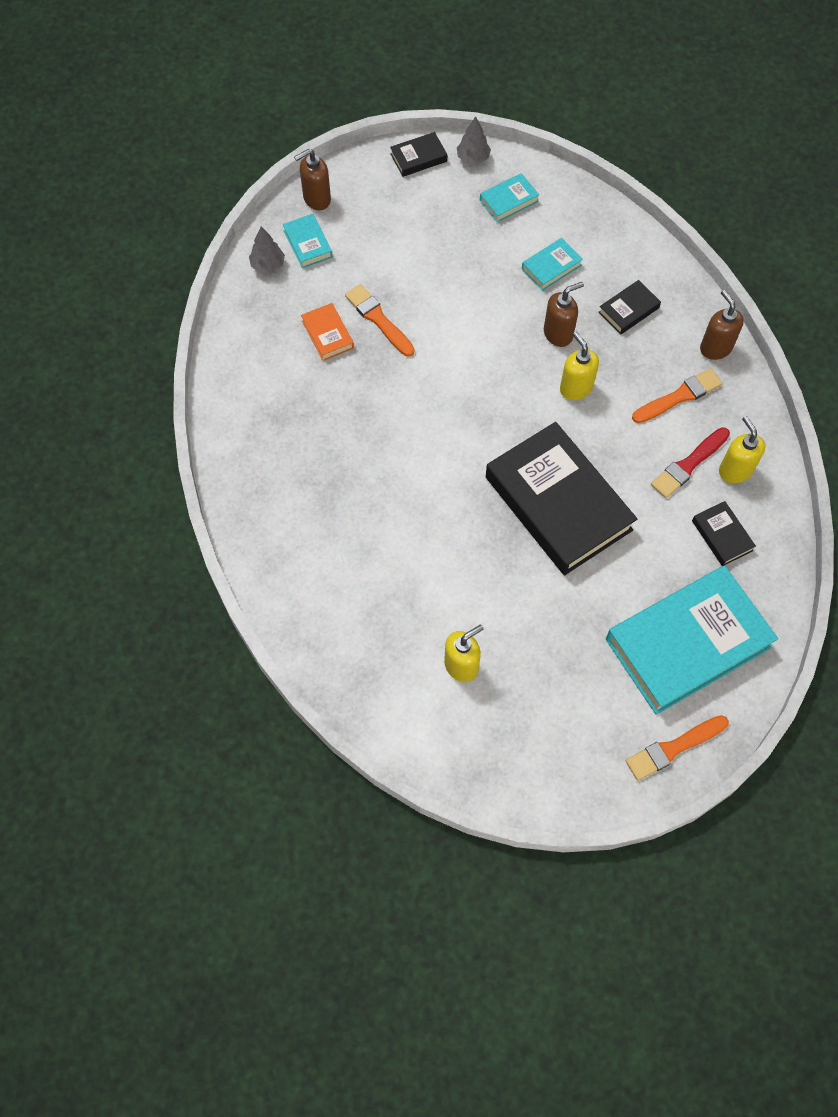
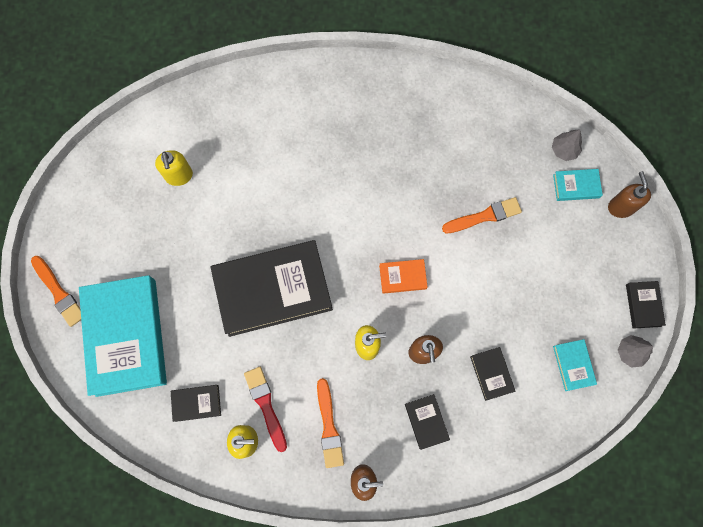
camera: 110 degrees right, 10 degrees up
orange book [301,303,354,361] -> orange book moved to [379,259,428,294]
turquoise book [522,238,583,291] -> black book [470,347,515,401]
orange brush [625,715,729,781] -> orange brush turned 150 degrees clockwise [31,256,81,327]

